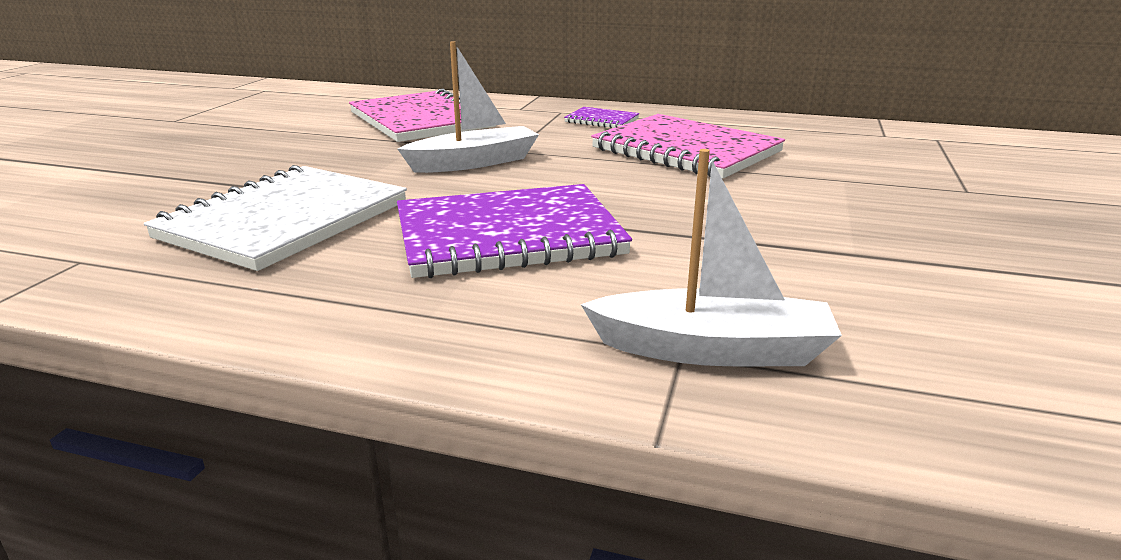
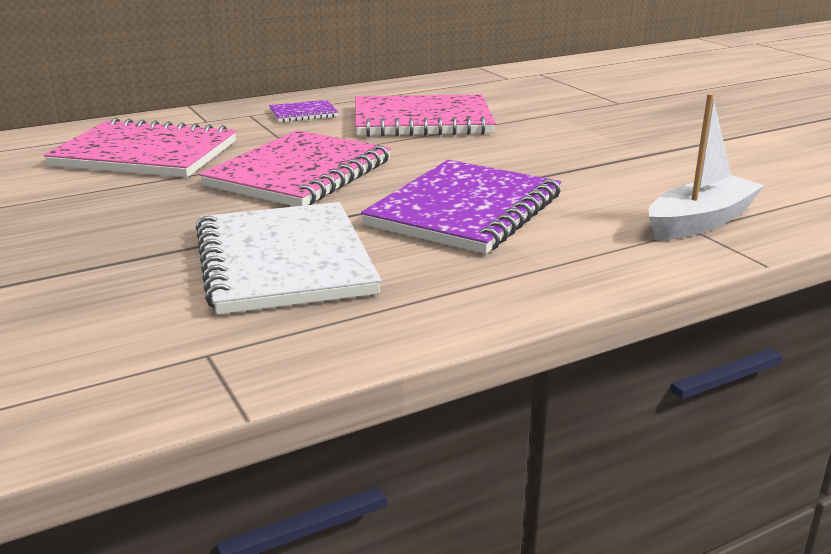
camera: 45 degrees left, 0 degrees up
white boat [398,41,539,173] -> pink notebook [199,130,391,206]

